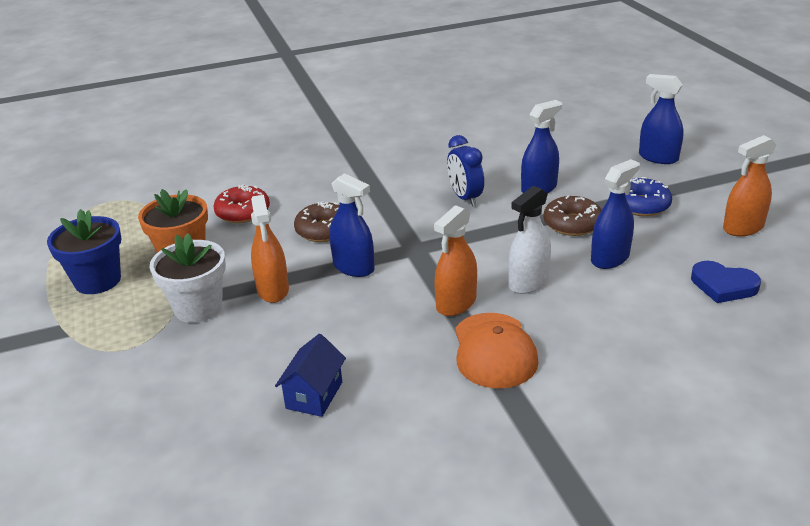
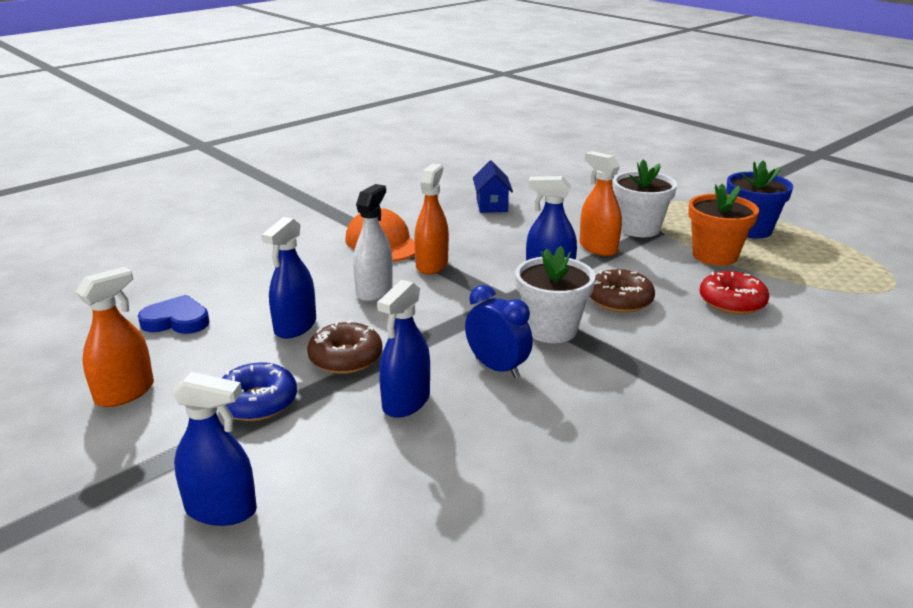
camera: 155 degrees right, 5 degrees down
none -> white flower pot [515,246,595,343]

